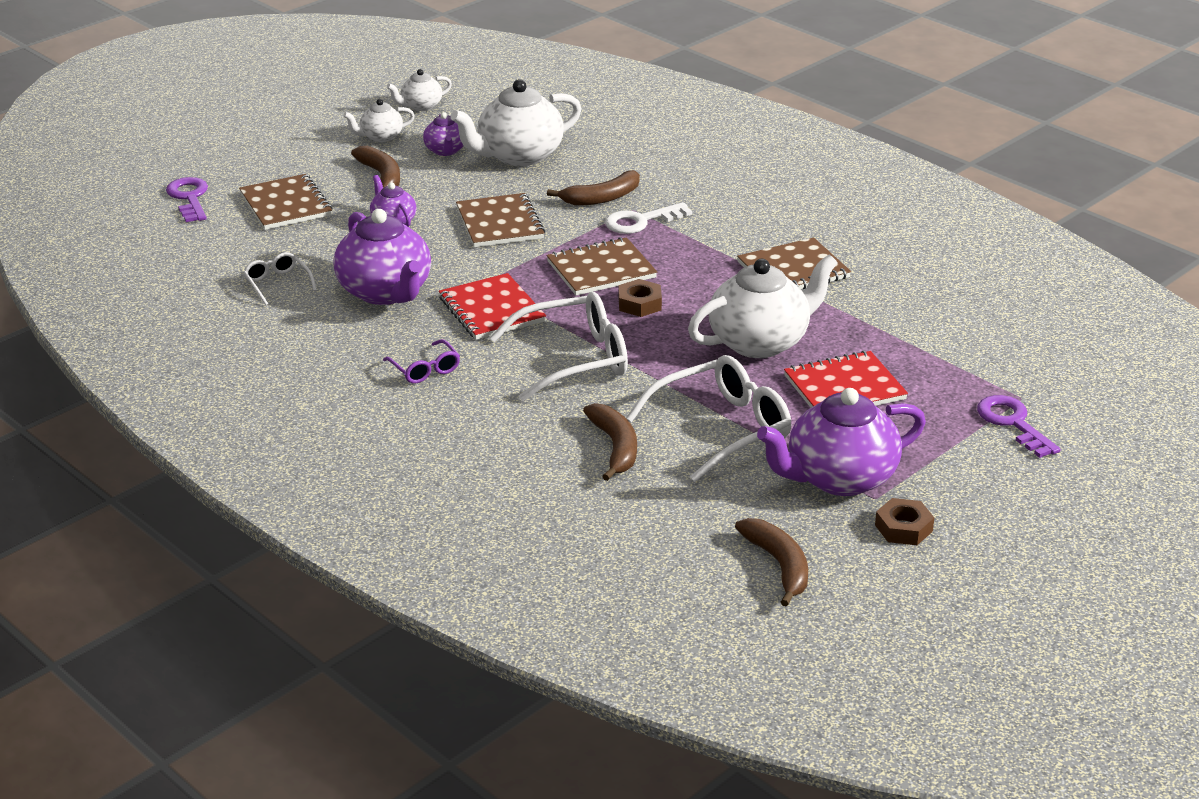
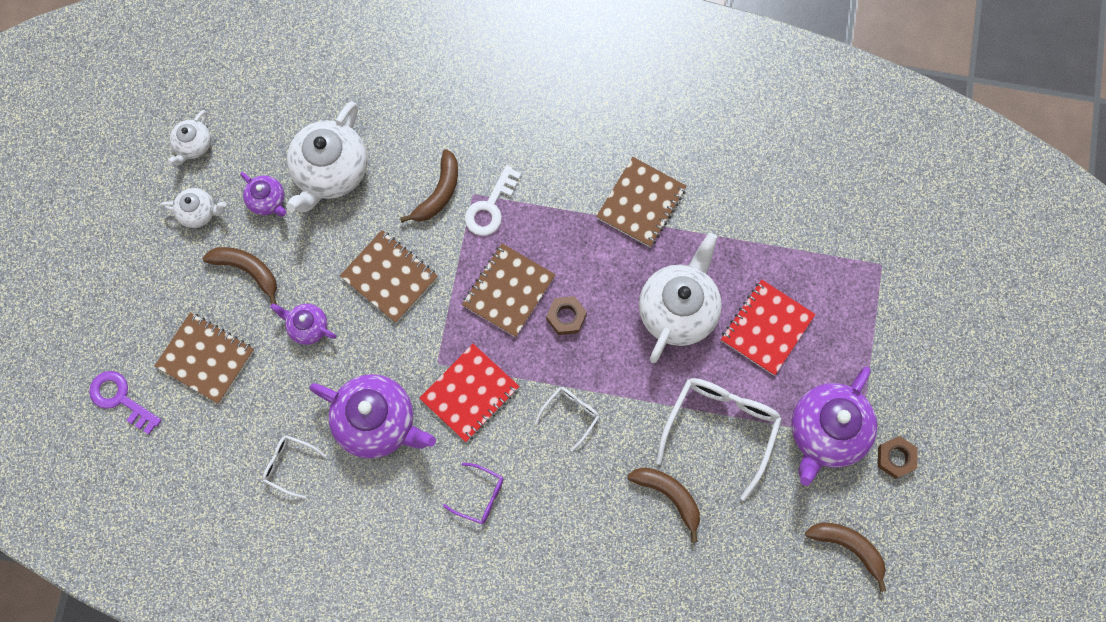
camera: 35 degrees left, 40 degrees up
white teapot [343,99,415,142] -> white teapot turned 120 degrees counterclockwise [160,188,226,228]
red notebook [439,273,546,340] -> red notebook turned 75 degrees counterclockwise [419,344,520,442]
white glasses [489,292,628,401] -> white glasses [535,387,599,452], size x0.50
purple key [977,395,1061,458] -> none

